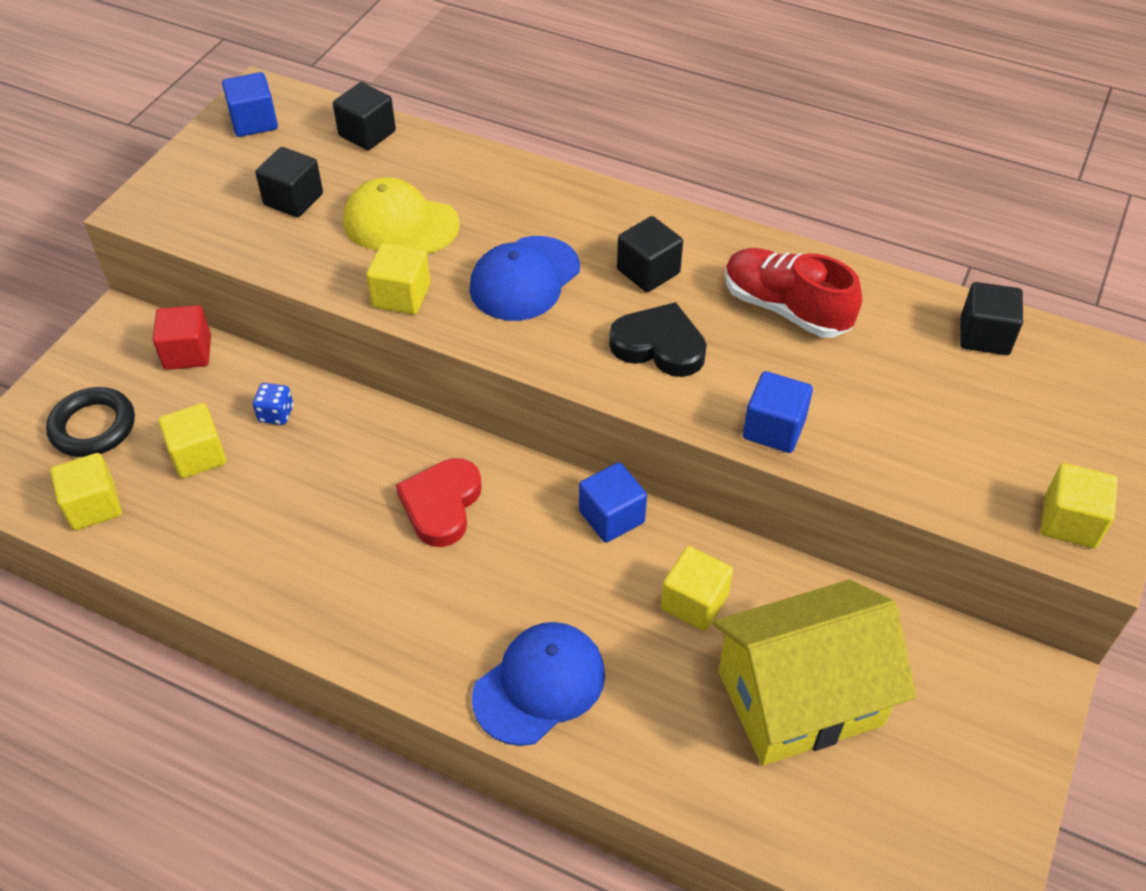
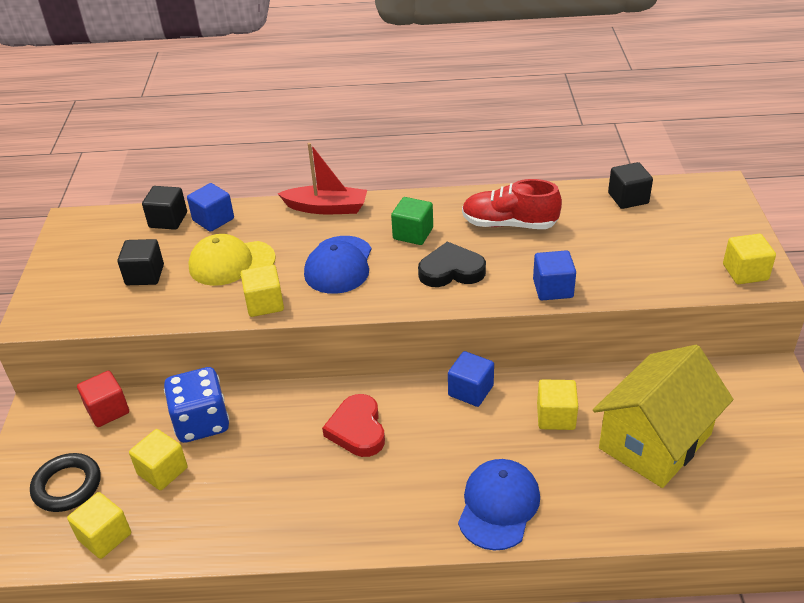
camera: 25 degrees left, 10 degrees down
blue cube [222,72,278,137] -> blue cube moved to [187,183,234,232]
blue dice [253,383,293,425] -> blue dice [164,367,229,443], size x2.20
black cube [617,216,683,292] -> green cube [391,197,433,245]
none -> red boat [277,143,367,214]

